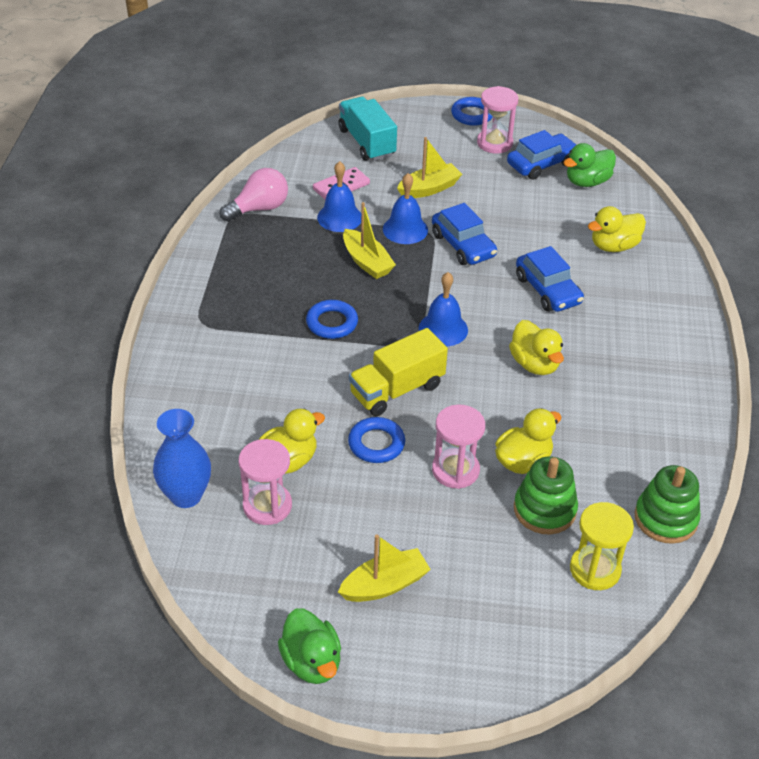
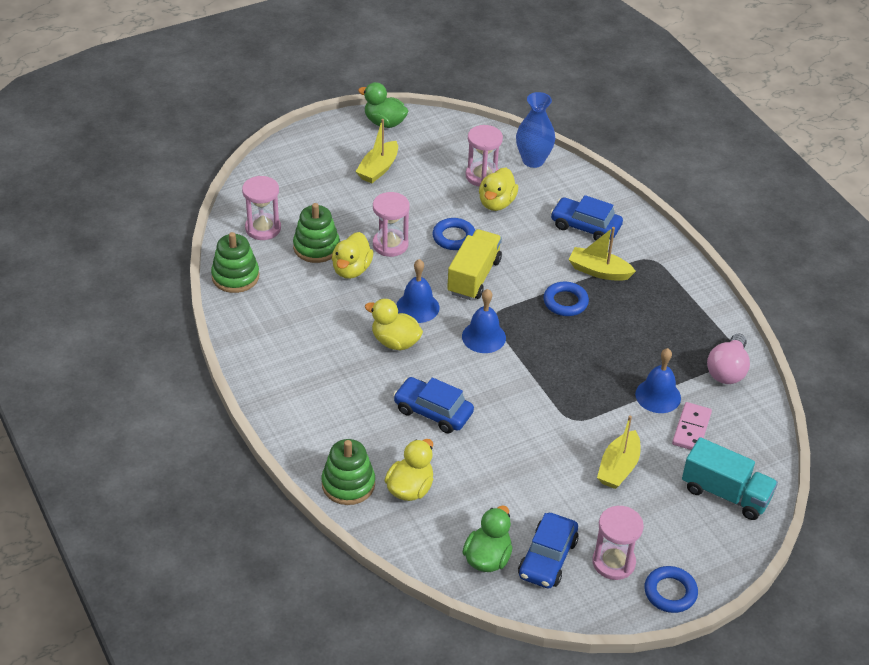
camera: 145 degrees right, 0 degrees up
yellow boat [343,202,396,279] -> yellow boat moved to [569,227,636,281]
blue bell [383,173,428,244] -> blue bell moved to [396,259,439,323]
blue car [432,203,497,265] -> blue car moved to [550,195,623,241]
yellow hourglass [570,502,634,590] -> pink hourglass [242,176,281,240]
none -> green stacking toy [322,439,375,505]

